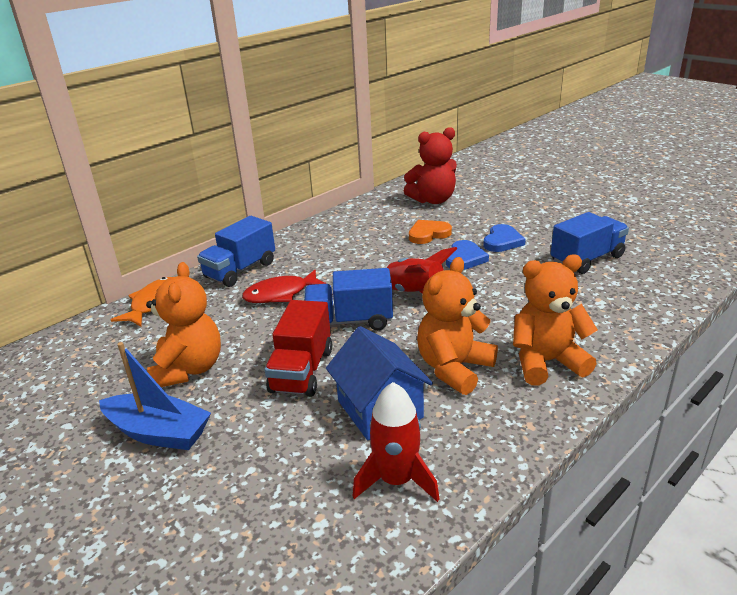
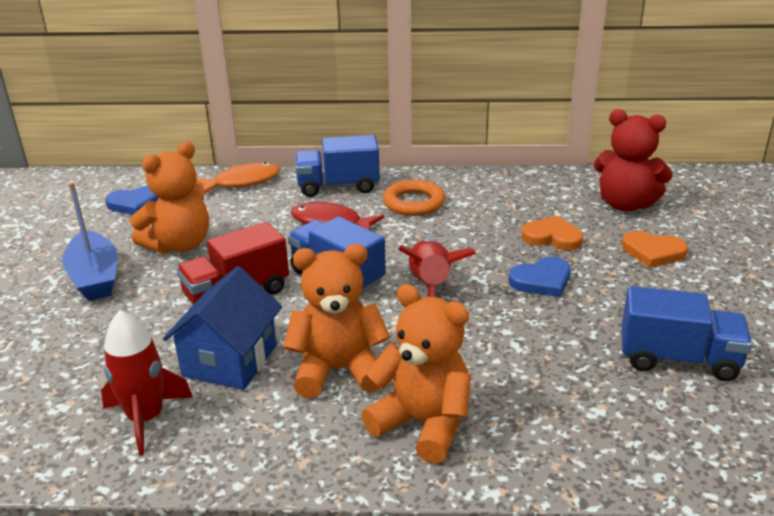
camera: 45 degrees right, 0 degrees up
blue heart [483,224,526,252] -> blue heart moved to [105,185,159,215]
none -> orange ring [383,179,445,216]
none -> orange heart [621,231,688,268]

